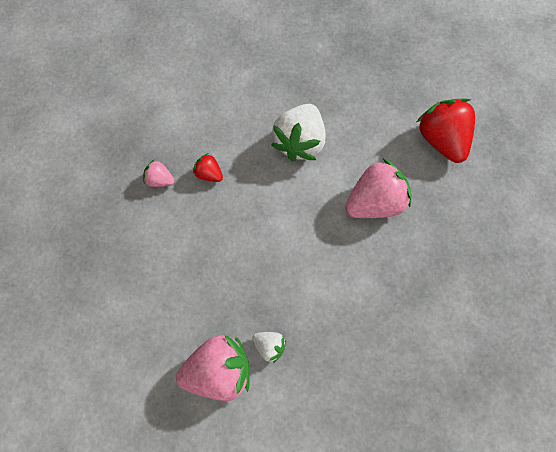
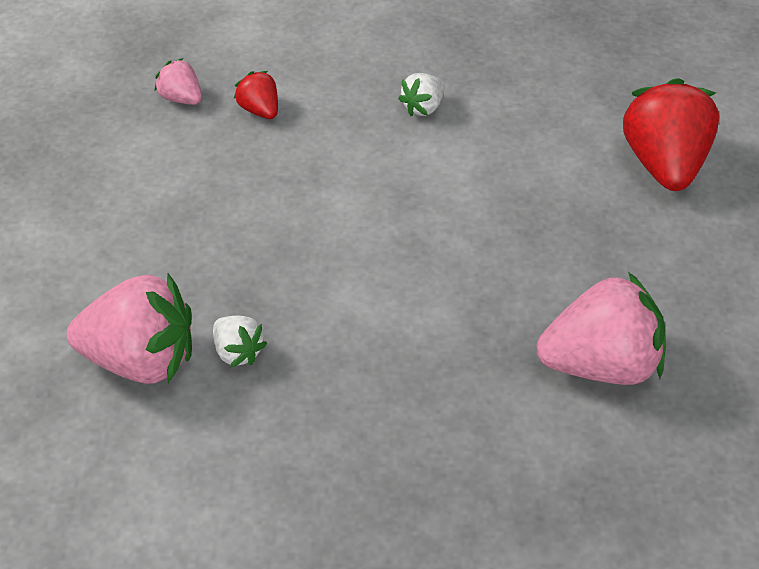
camera: 20 degrees right, 20 degrees down
white strawberry [271,104,326,162] -> white strawberry [398,73,445,116], size x0.49
pink strawberry [345,158,412,218] -> pink strawberry moved to [536,272,666,385]

